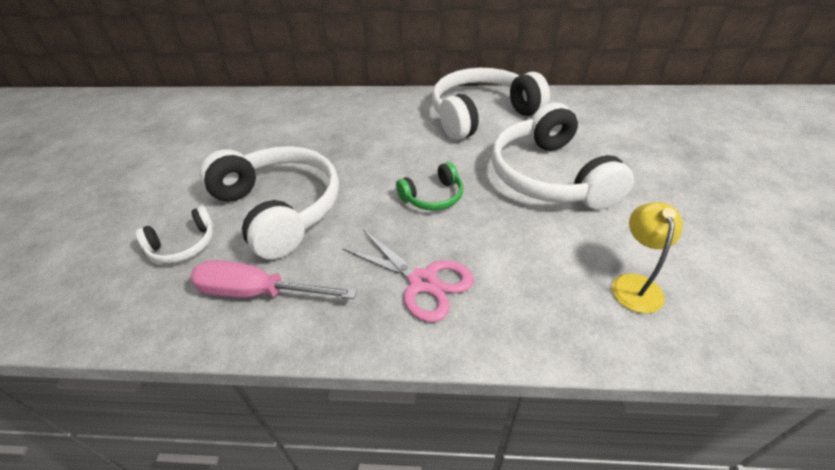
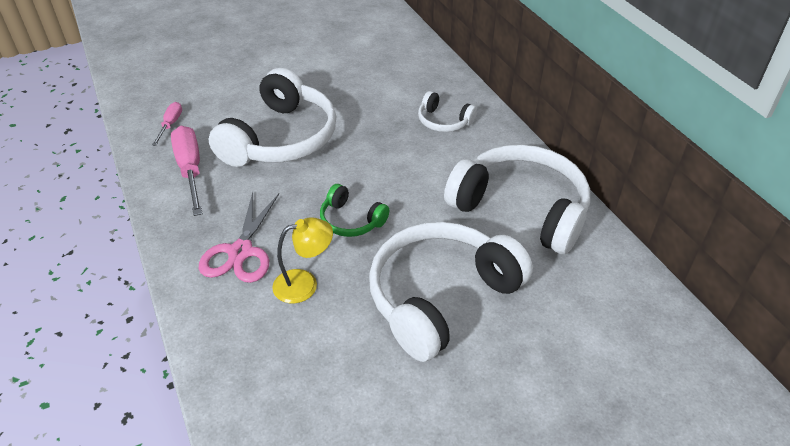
camera: 60 degrees right, 0 degrees up
white headphones [135,206,214,263] -> white headphones moved to [418,91,477,132]
yellow lamp [612,202,682,313] -> yellow lamp moved to [272,217,333,304]
none -> pink screwdriver [152,102,182,146]

